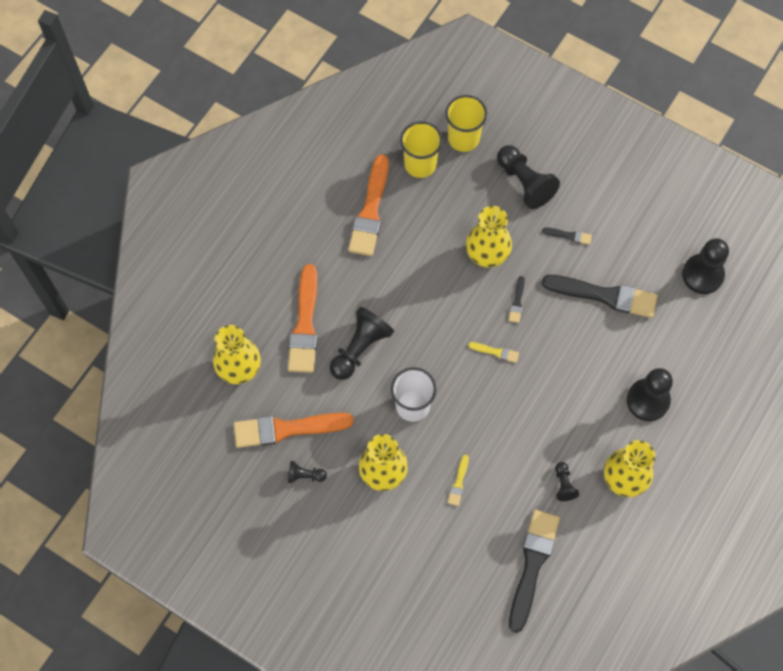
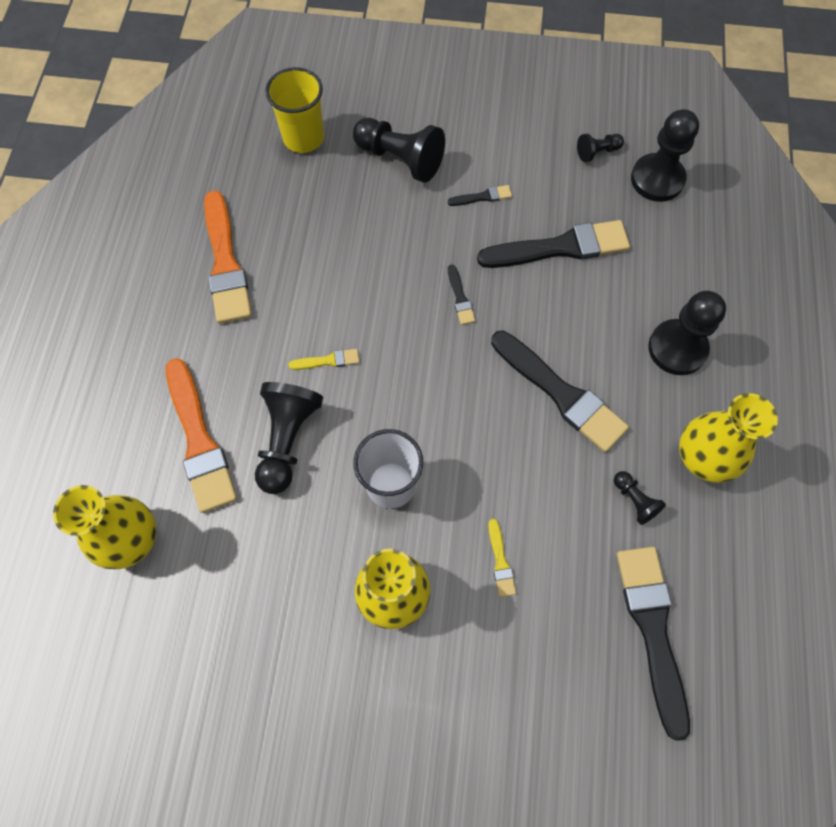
camera: 25 degrees left, 0 degrees up
orange brush [234,413,354,448] -> none
black pawn [288,461,327,483] -> black pawn moved to [577,134,624,162]
yellow cup [400,121,443,178] -> none
yellow vase [466,206,512,267] -> none
yellow brush [468,342,519,363] -> yellow brush moved to [288,349,359,370]
none -> black brush [491,331,629,452]

